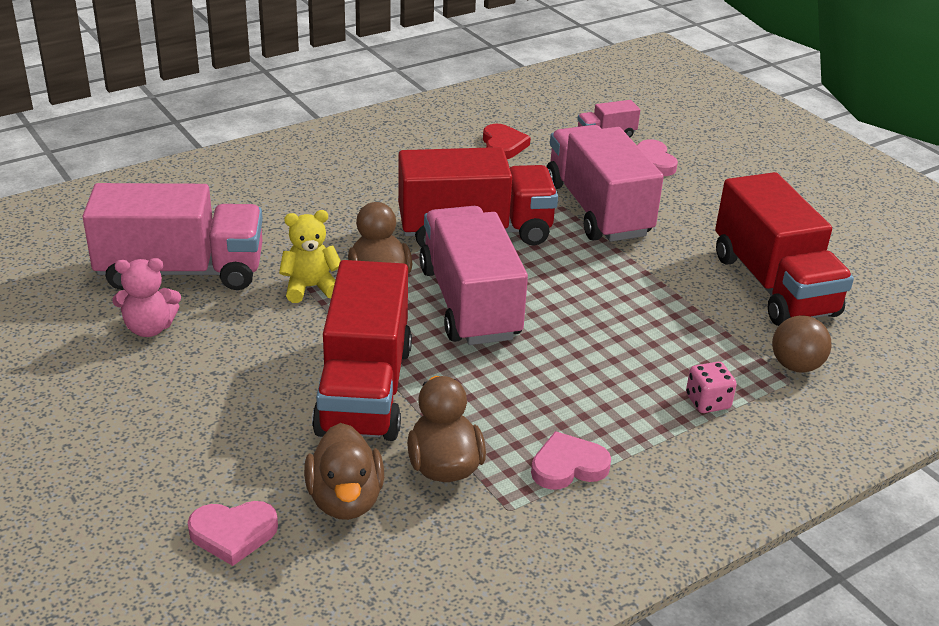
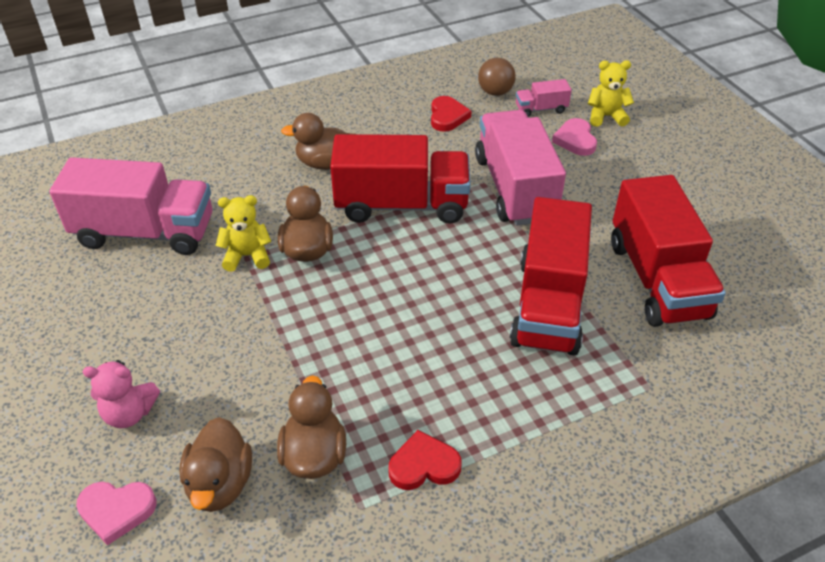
camera: 10 degrees right, 10 degrees up
pink teddy bear [112,258,181,337] -> pink teddy bear moved to [83,360,160,428]
red truck [312,260,412,441] -> red truck moved to [510,197,592,355]
pink truck [419,206,528,345] -> none
pink heart [531,431,611,490] -> red heart [388,430,462,490]
pink dice [686,362,737,413] -> none
brown ball [772,315,832,373] -> brown ball moved to [478,58,516,96]
none -> brown duck [281,113,353,170]
none -> yellow teddy bear [588,60,634,127]

